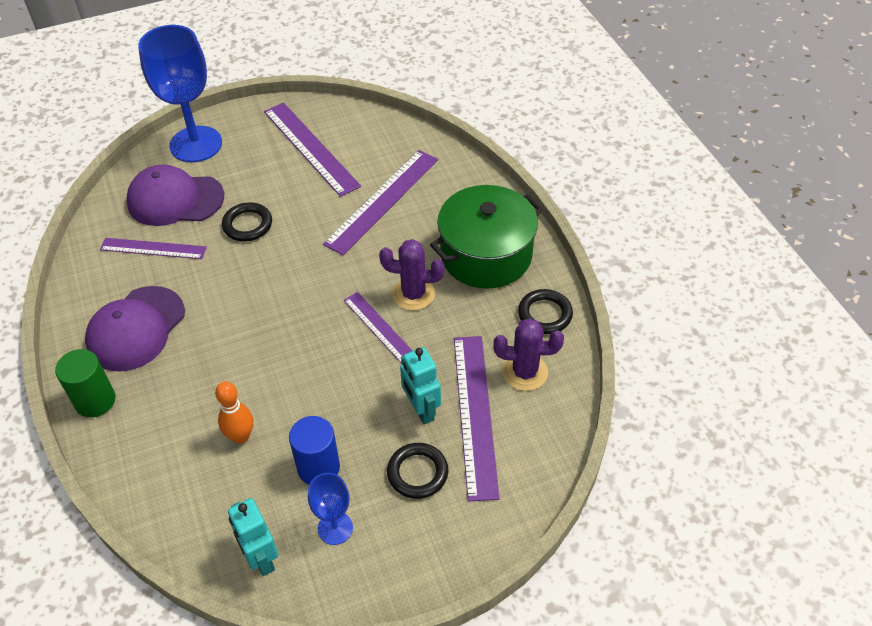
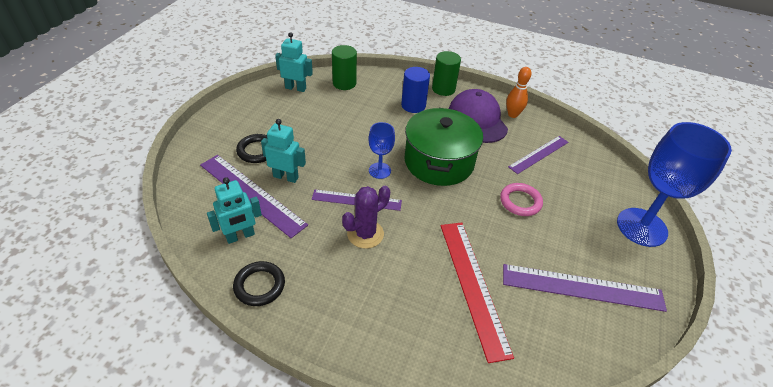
camera: 130 degrees right, 5 degrees down
purple cap [126,165,224,226] -> none
orange bowling pin [215,382,253,444] -> orange bowling pin moved to [506,67,532,118]
black ring [222,202,272,241] -> pink ring [500,183,543,216]
blue cylinder [289,416,340,485] -> blue cylinder moved to [401,67,430,113]
blue goblet [308,473,353,545] -> blue goblet moved to [368,122,395,179]
purple ruler [323,150,438,255] -> red ruler [441,222,514,363]
green pot [430,185,543,288] -> green pot moved to [404,108,483,186]
purple cactus [493,318,564,391] -> turquoise robot [207,177,262,244]
none -> green cylinder [332,45,357,90]

